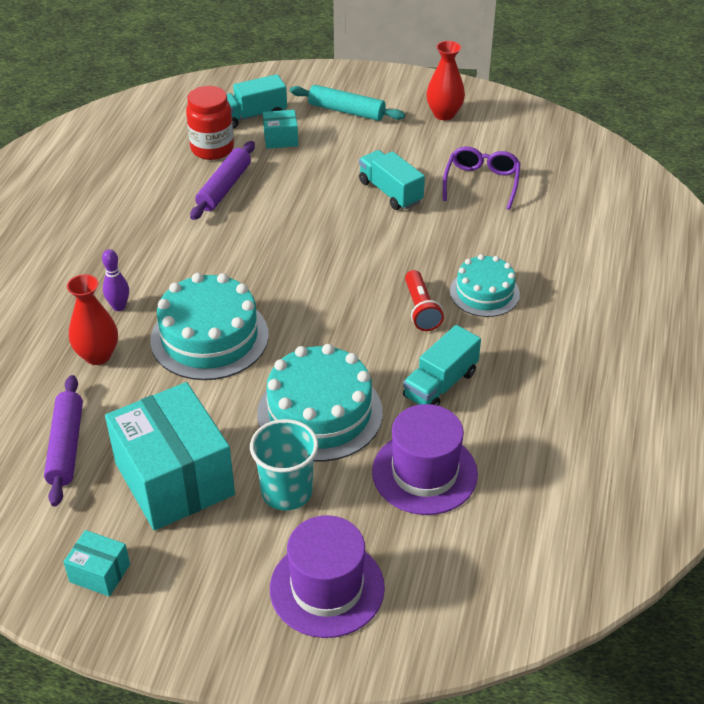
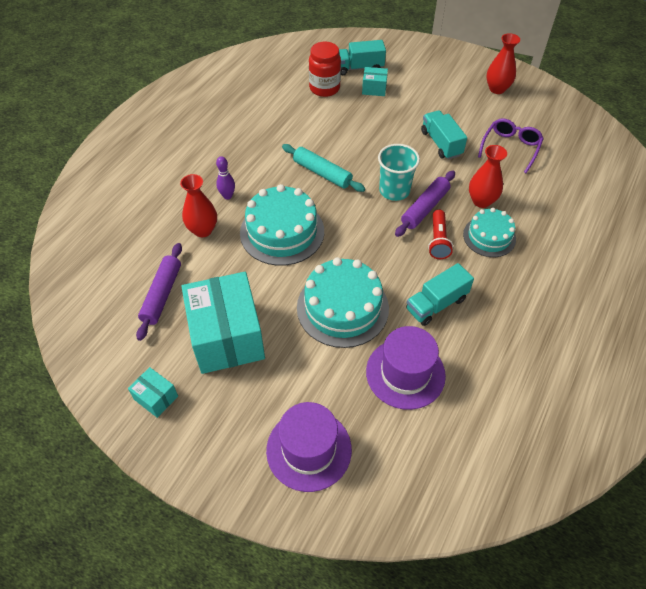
camera: 15 degrees right, 10 degrees up
purple rolling pin [190,141,255,220] -> purple rolling pin moved to [395,171,455,237]
turquoise cup [250,419,318,511] -> turquoise cup moved to [378,144,420,201]
turquoise rolling pin [290,85,405,121] -> turquoise rolling pin moved to [282,144,365,192]
none -> red vase [469,145,507,208]

